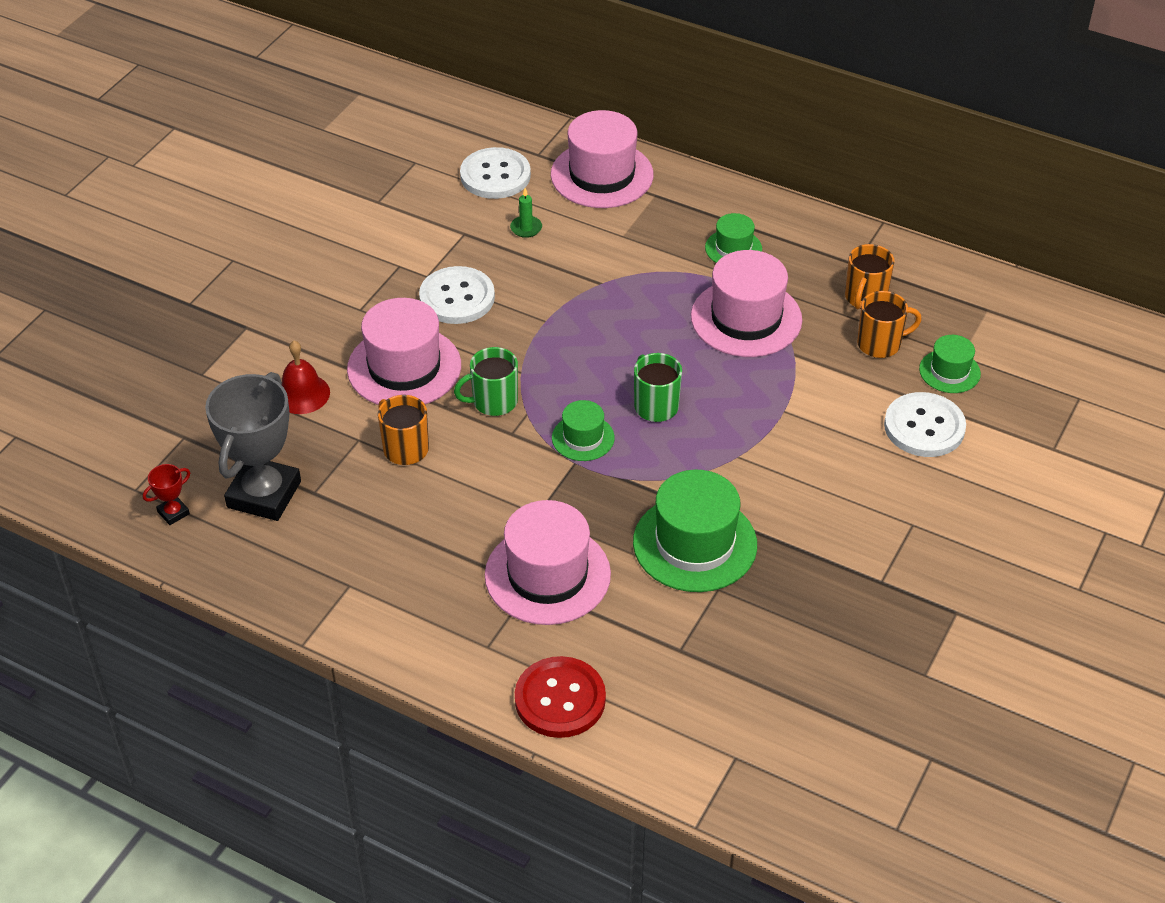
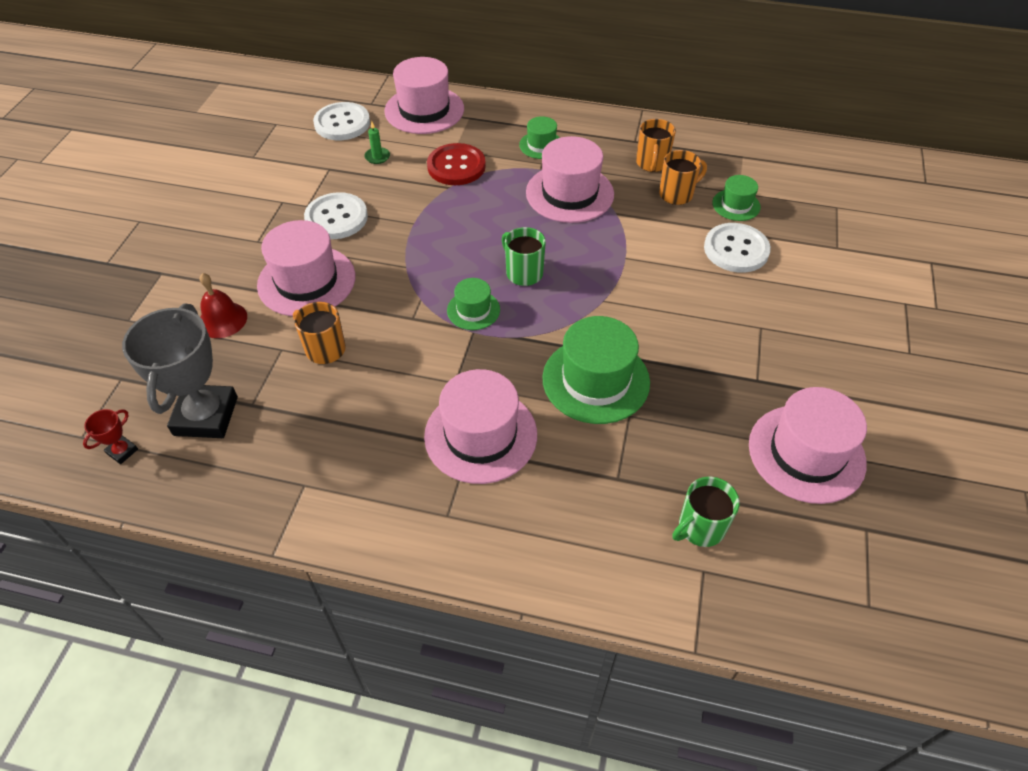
camera: 15 degrees left, 5 degrees up
green mug [454,347,518,416] -> green mug moved to [672,477,740,547]
red button [515,656,606,738] -> red button moved to [427,143,486,185]
none -> pink hat [749,387,867,504]

